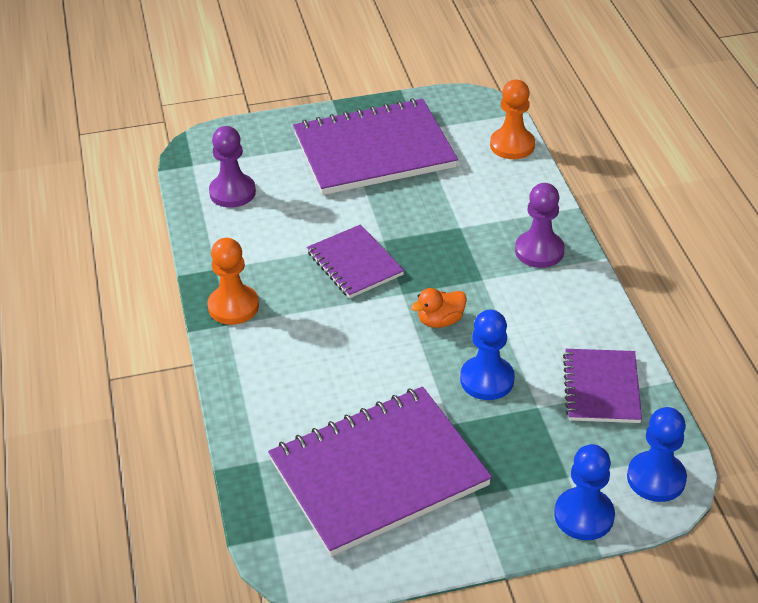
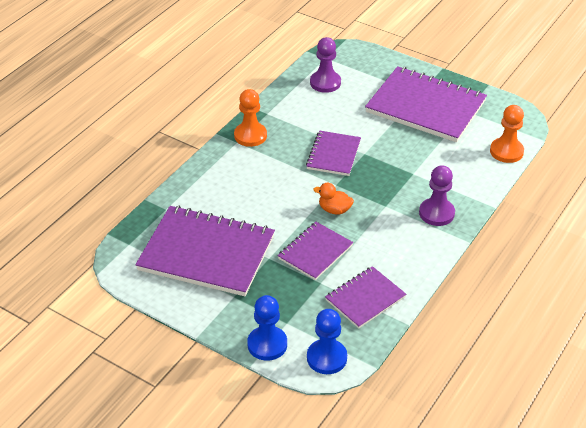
camera: 45 degrees right, 0 degrees up
blue pawn [460,310,515,400] -> purple notebook [278,222,353,280]

